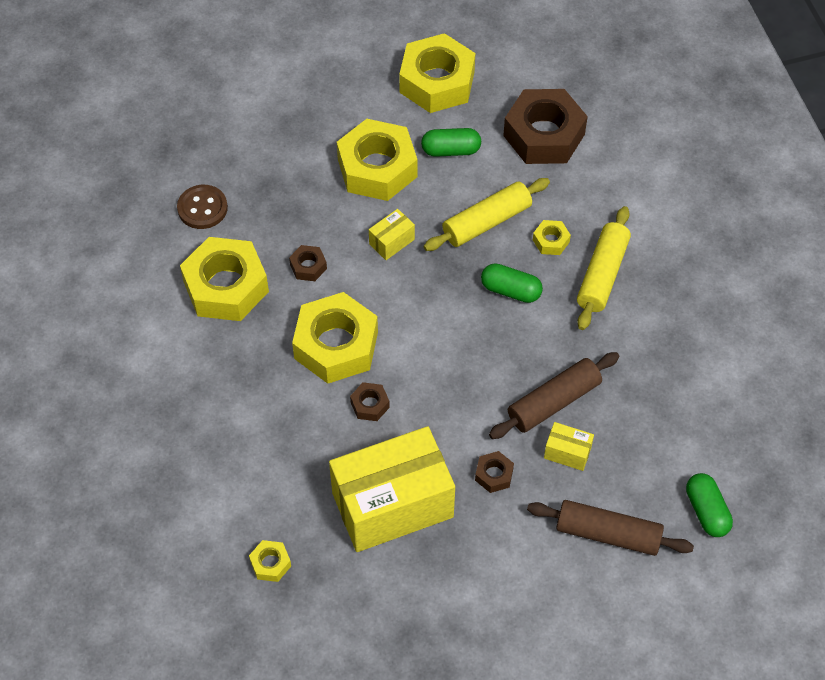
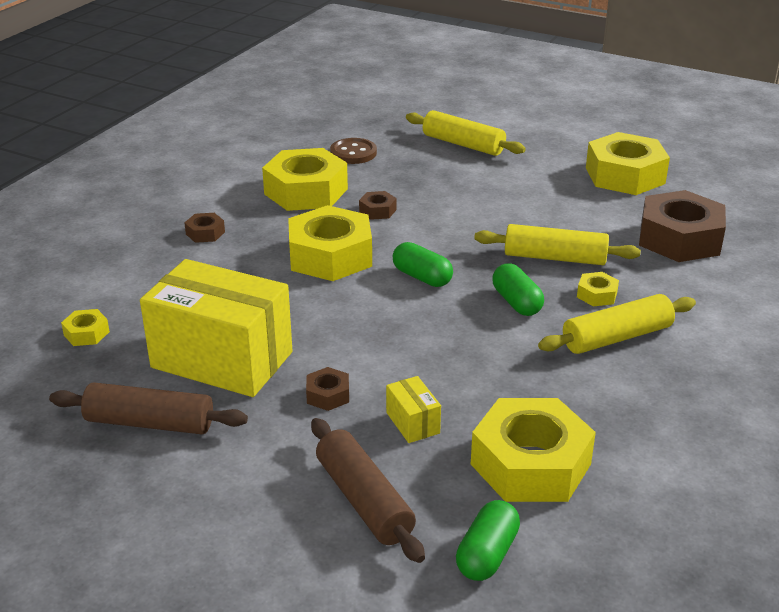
camera: 45 degrees right, 25 degrees down
yellow nut [337,119,417,201] -> yellow nut moved to [471,398,596,502]
brown nut [350,382,390,421] -> brown nut moved to [185,213,225,243]
yellow box [369,209,415,260] -> none
green capsule [421,128,481,157] -> green capsule moved to [393,242,453,287]
brown rolling pin [489,352,619,439] -> brown rolling pin moved to [49,382,248,434]
none -> yellow rolling pin [406,110,526,156]

